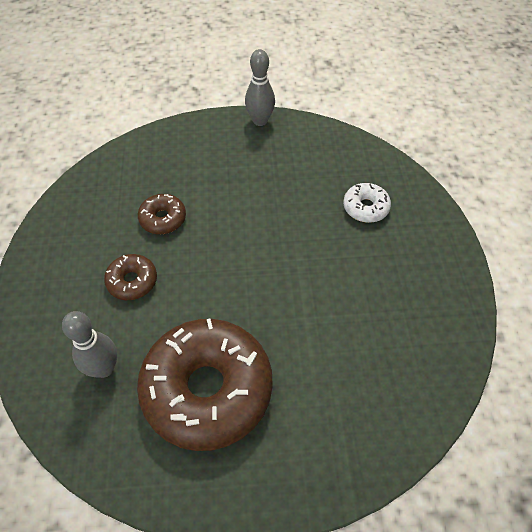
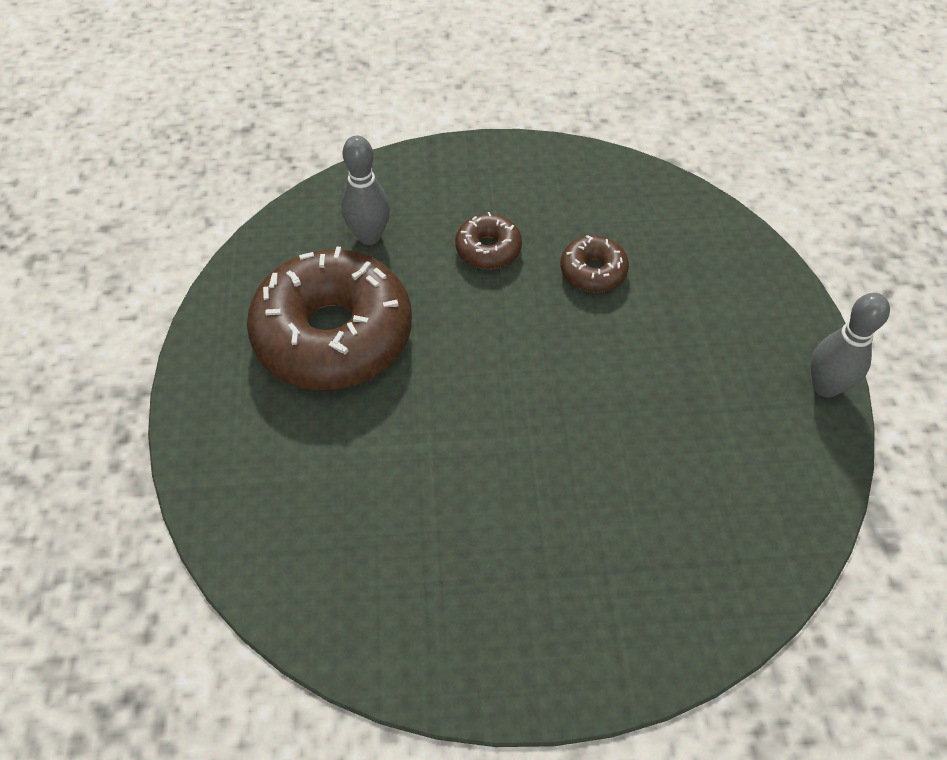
camera: 90 degrees right, 0 degrees up
white donut [343,183,391,223] -> none

